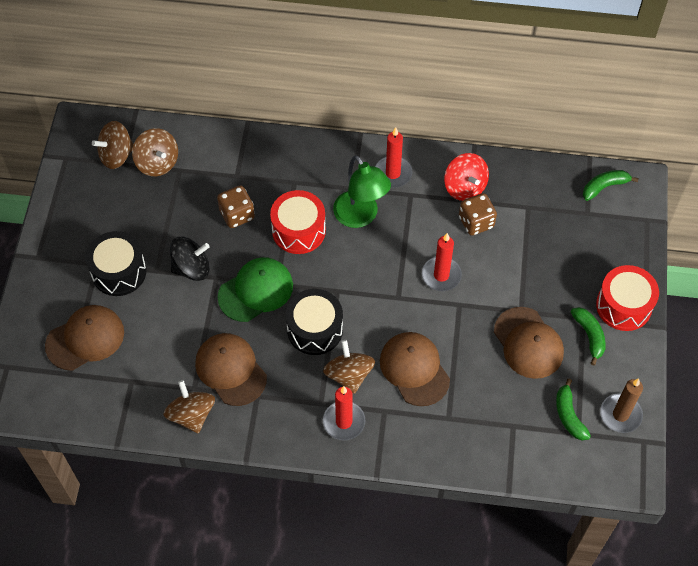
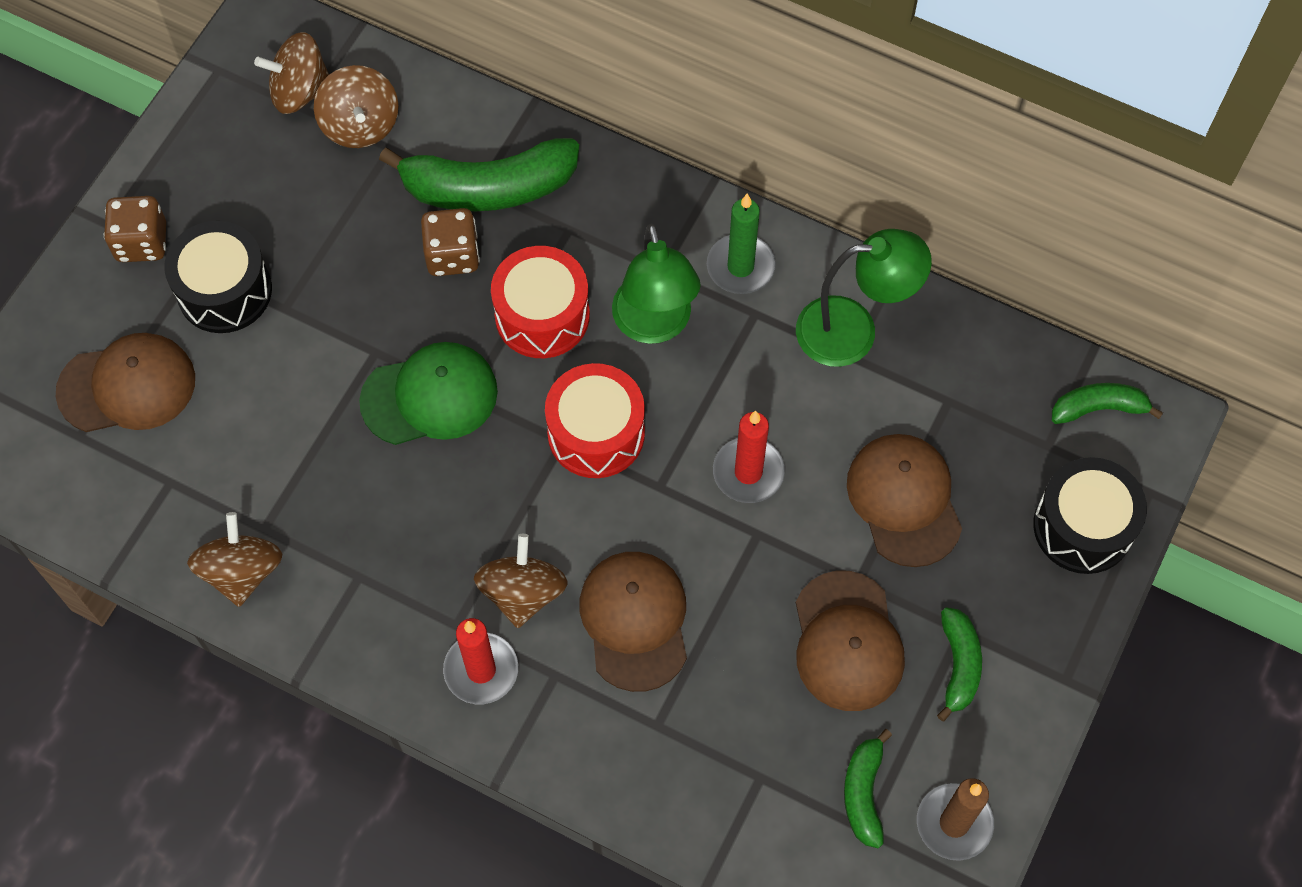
camera: 20 degrees right, 5 degrees up
black spinning top [170,237,210,281] -> none
brown cap [195,333,267,406] -> brown cap moved to [847,434,962,567]
black drum [286,289,343,355] -> black drum moved to [1033,457,1147,574]
red candle [375,127,412,188] -> green candle [707,194,776,294]
red spinning top [444,153,489,201] -> green lamp [796,229,932,367]
brown dice [459,193,497,236] -> brown dice moved to [104,196,166,262]
red drum [596,265,659,331] -> red drum moved to [545,363,645,478]
none -> green banana [379,138,579,211]

